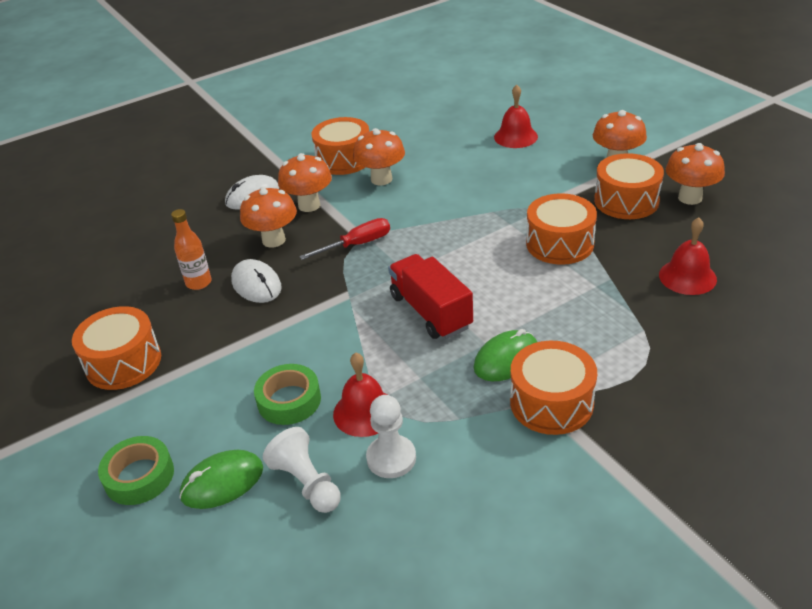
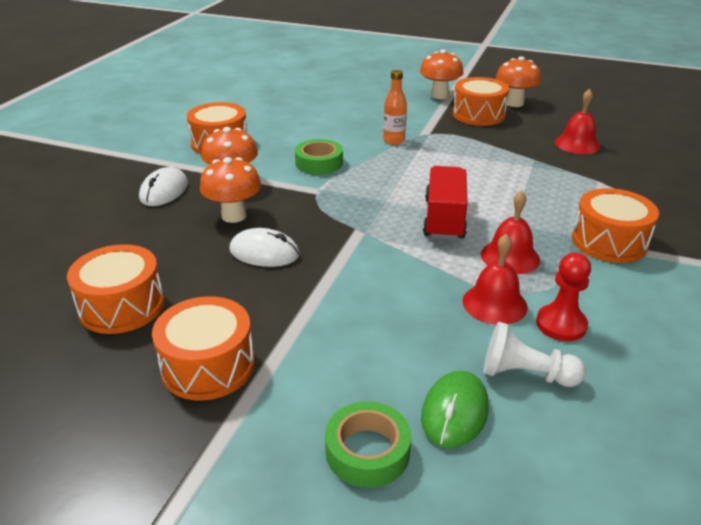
camera: 40 degrees left, 5 degrees down
orange bottle [171,209,212,290] -> orange bottle moved to [383,70,407,145]
green tape [254,364,321,425] -> green tape moved to [295,139,343,175]
red screwdriver [299,218,390,260] -> none
orange mushroom [353,128,405,185] -> none
white pawn [366,395,416,478] -> red pawn [536,253,591,341]
red truck [388,254,473,339] -> red truck turned 75 degrees clockwise [423,166,468,240]
green mouse [474,329,537,381] -> none
red bell [494,85,538,148] -> red bell moved to [481,190,540,274]
orange drum [526,193,597,265] -> orange drum moved to [67,244,164,334]

